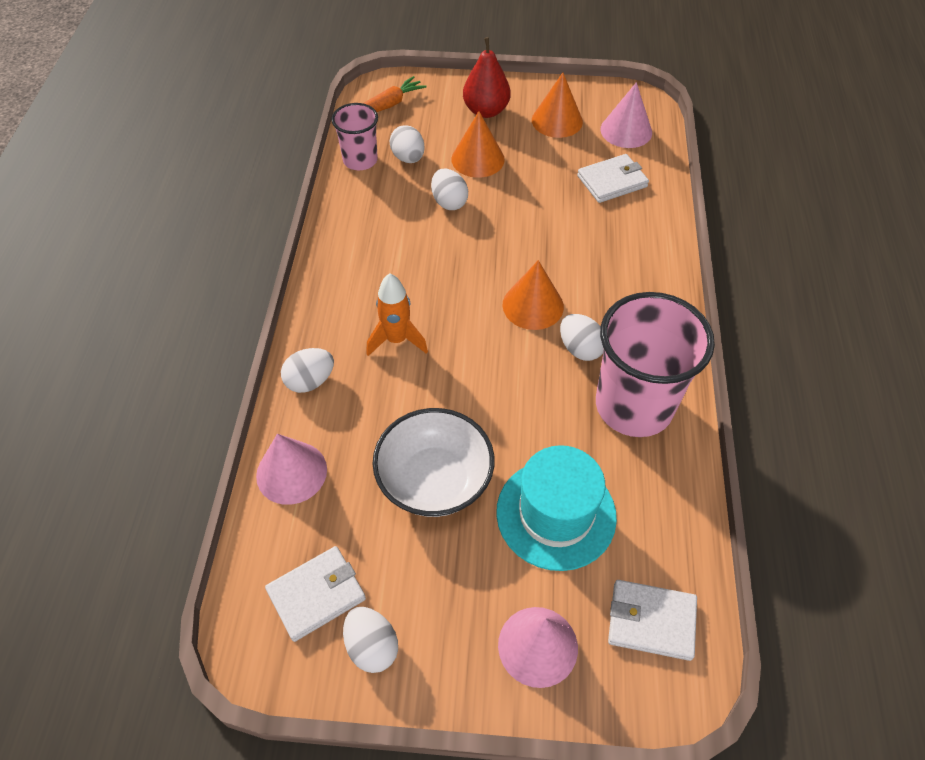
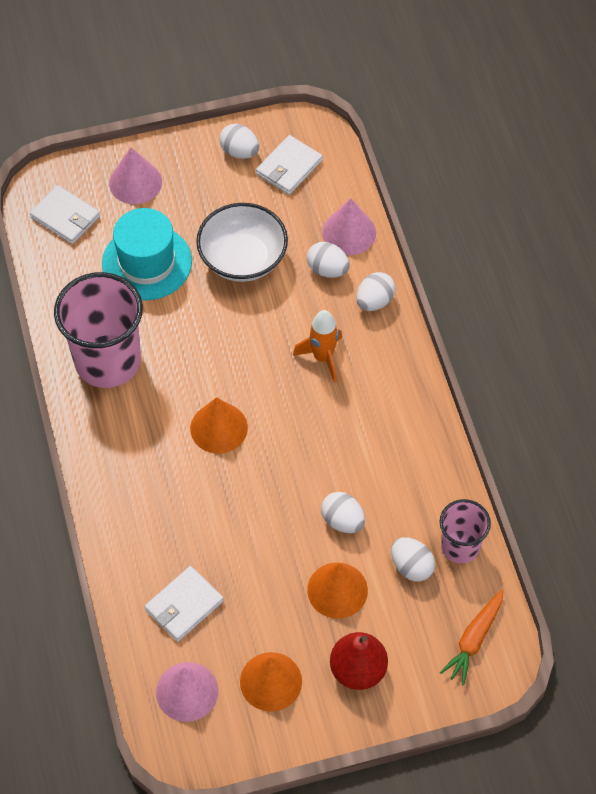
camera: 160 degrees right, 5 degrees up
white egg [560,314,603,361] -> white egg moved to [307,242,349,278]
white wallet [608,580,697,661] -> white wallet turned 45 degrees clockwise [30,185,100,244]

